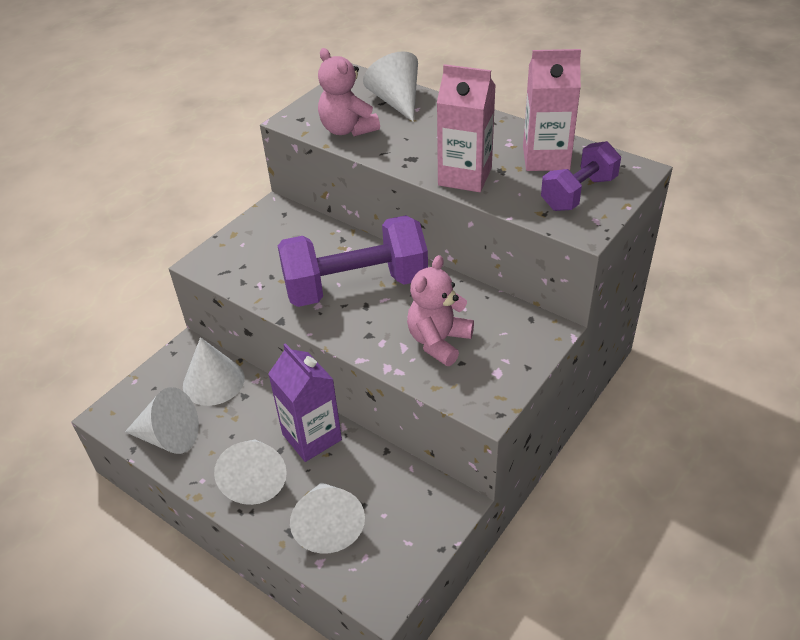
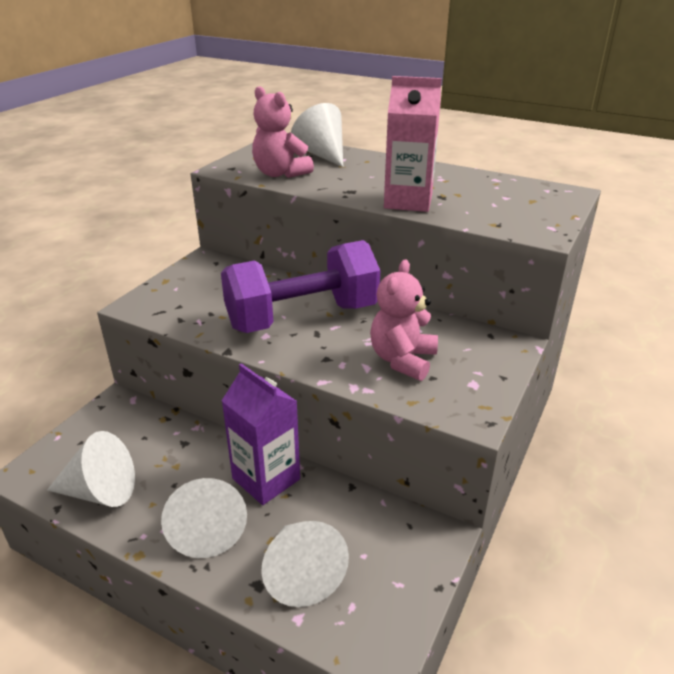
camera: 10 degrees left, 10 degrees down
white cone [183,337,245,406] -> none
pink carton [523,49,581,171] -> none
purple dumbbell [541,141,621,211] -> none

